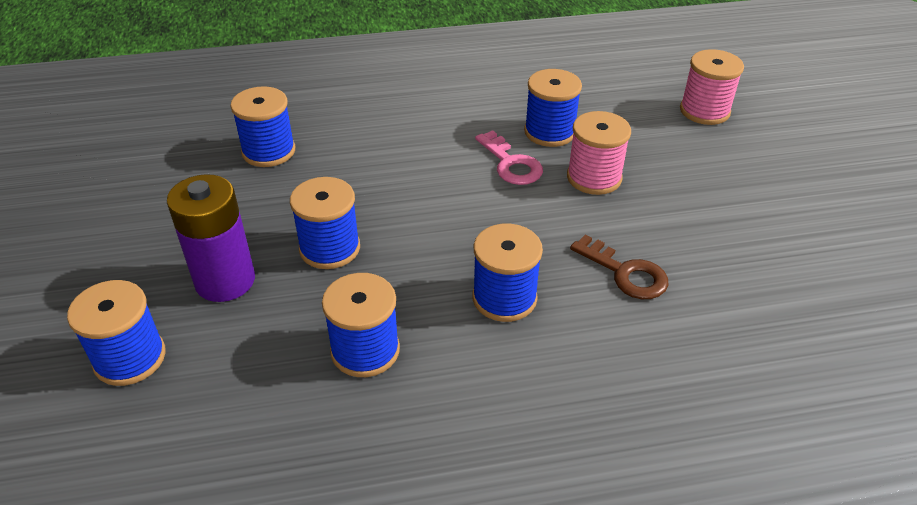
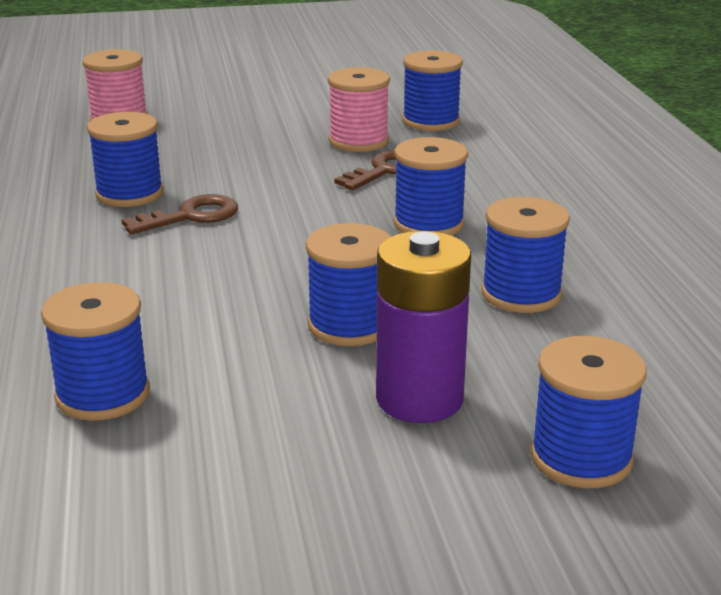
camera: 90 degrees left, 15 degrees down
pink key [475,131,543,185] -> brown key [121,194,238,234]
pink spool [567,111,631,195] -> pink spool moved to [328,67,390,152]
none -> blue spool [402,50,463,131]

